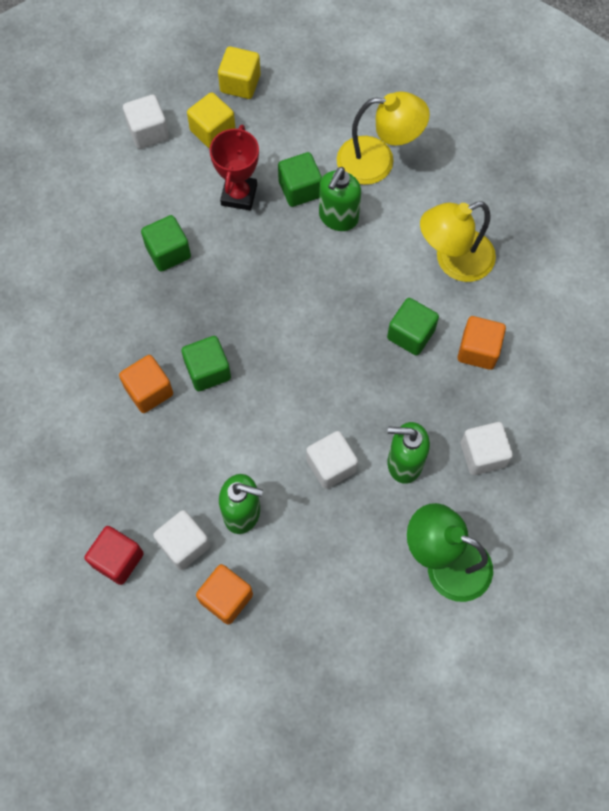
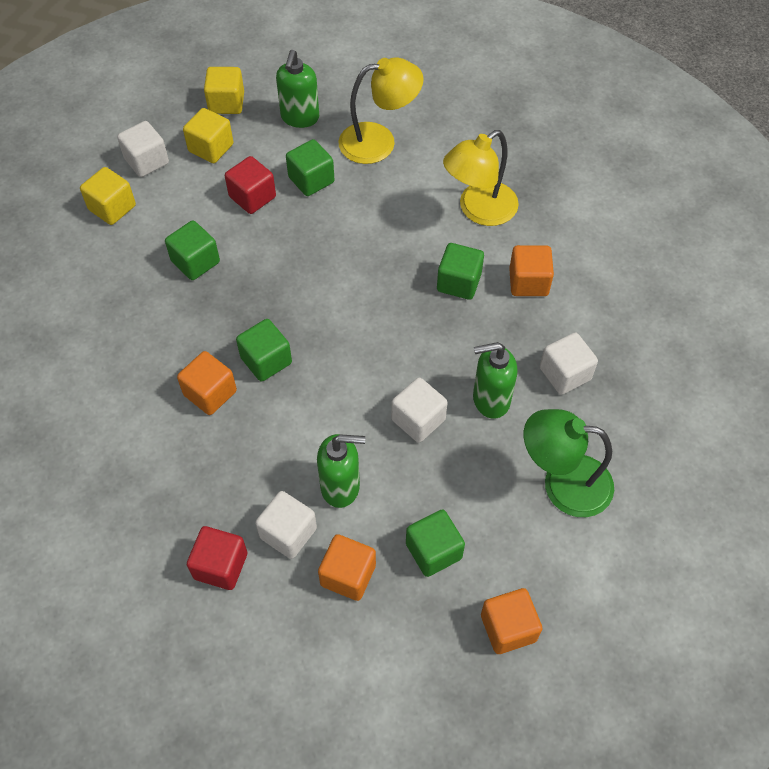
camera: 15 degrees left, 10 degrees down
red trophy [209,125,259,211] -> red cube [225,156,276,214]
green soap dispenser [319,167,361,231] -> green soap dispenser moved to [276,50,319,128]
none -> yellow cube [80,167,136,225]
none -> green cube [406,509,465,577]
none -> orange cube [481,588,542,654]

